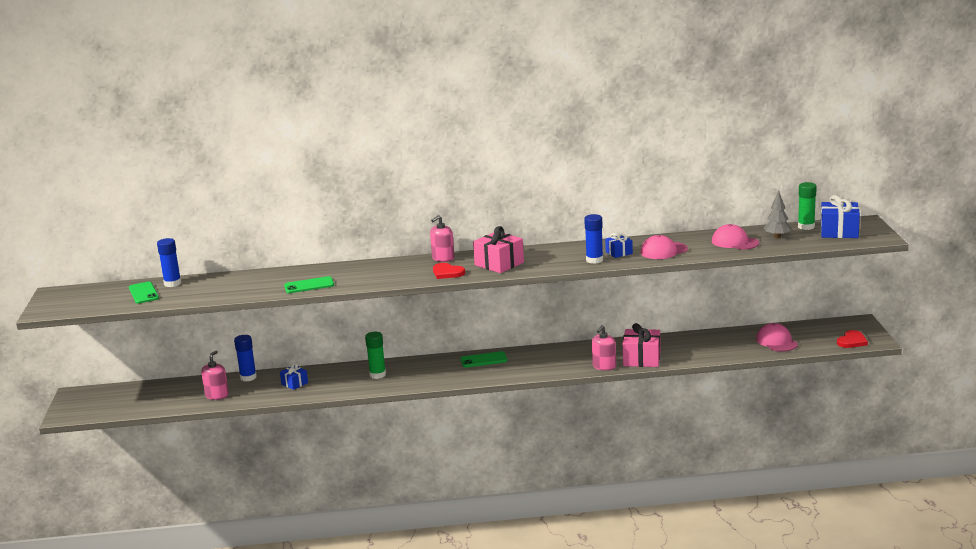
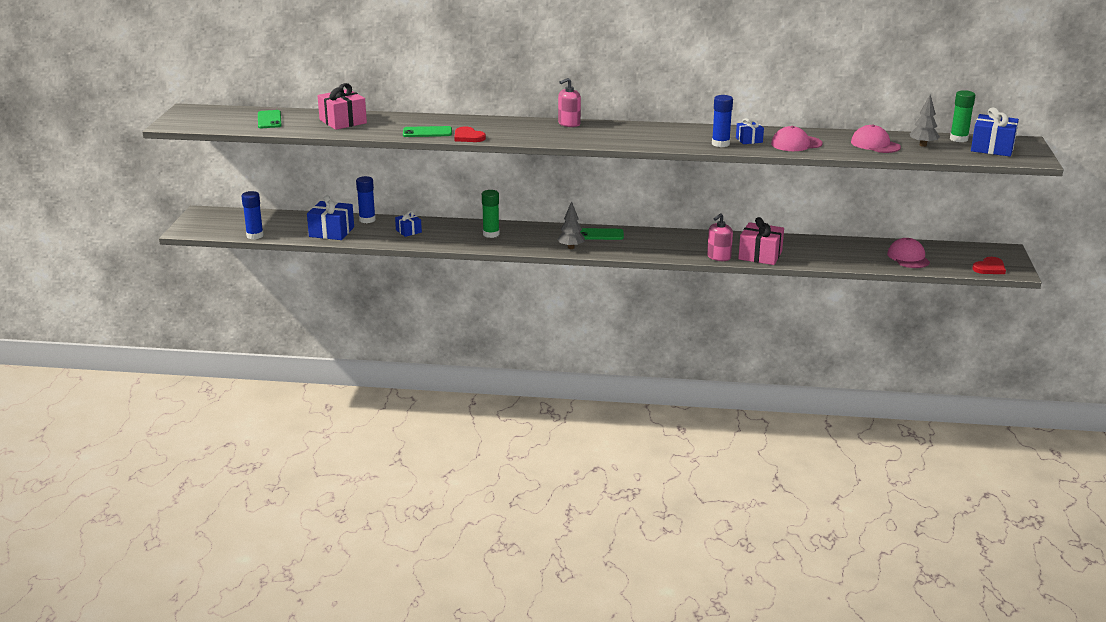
camera: 10 degrees right, 5 degrees up
blue glue stick [157,238,181,287] -> blue glue stick moved to [241,191,264,239]
pink soap dispenser [201,350,229,400] -> blue gift [307,195,354,240]
red heart [433,263,465,279] -> red heart moved to [454,126,486,142]
pink gift [473,226,524,273] -> pink gift moved to [317,83,367,130]
none -> grey tree [557,201,585,249]

